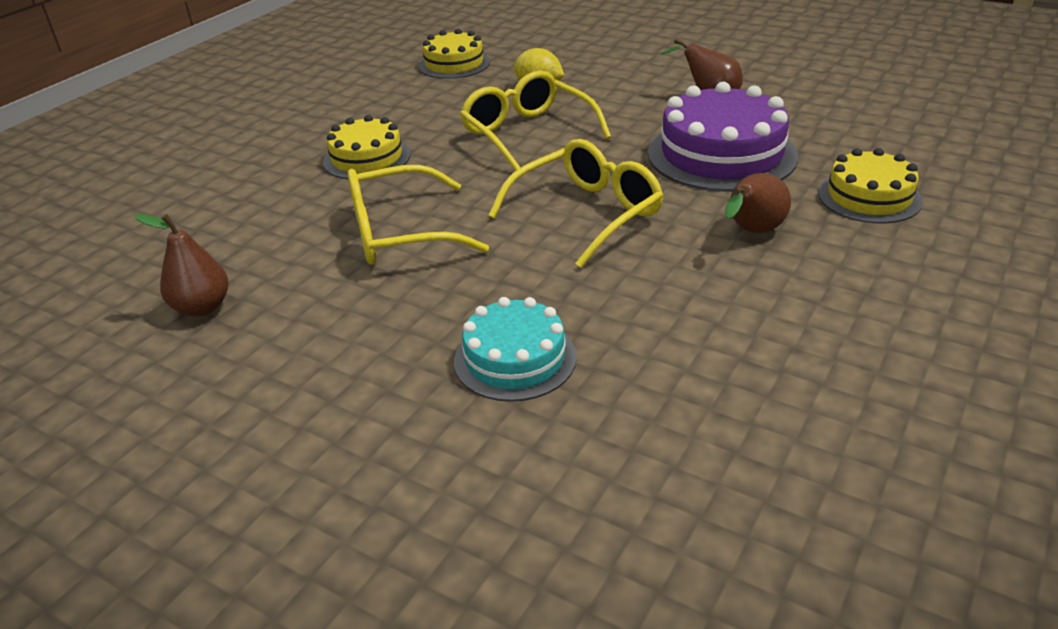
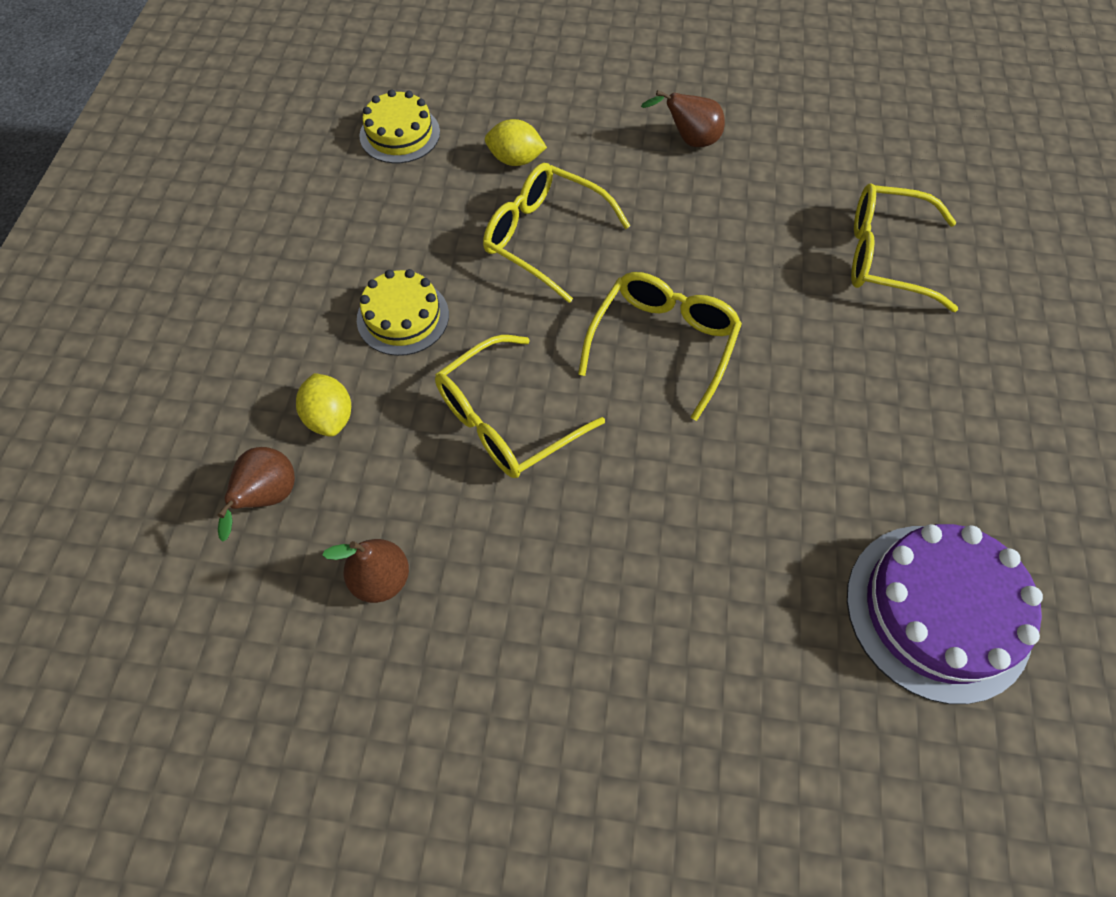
camera: 25 degrees left, 25 degrees up
turquoise cake [454,297,577,402] -> none
purple cake [648,82,798,192] -> purple cake moved to [847,524,1043,704]
brown pear [725,173,791,233] -> brown pear moved to [218,447,295,542]
yellow cake [818,148,923,224] -> yellow glasses [851,184,958,312]
none -> yellow lemon [296,373,351,437]

